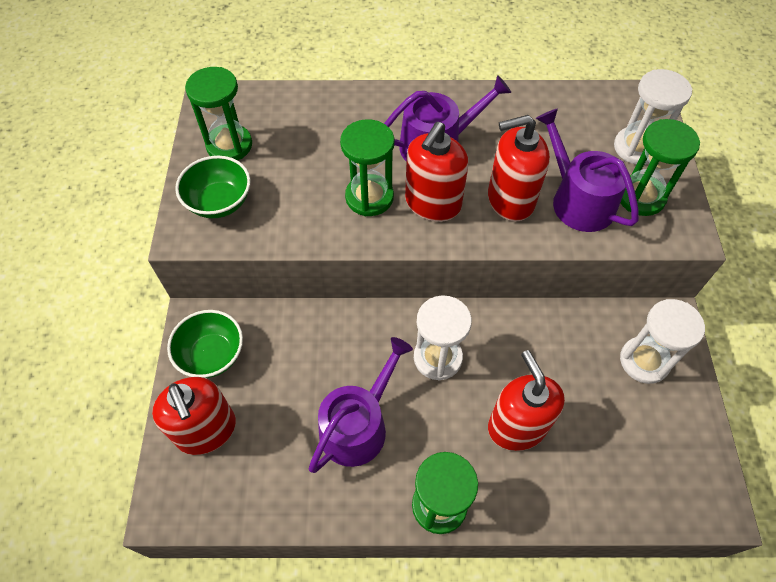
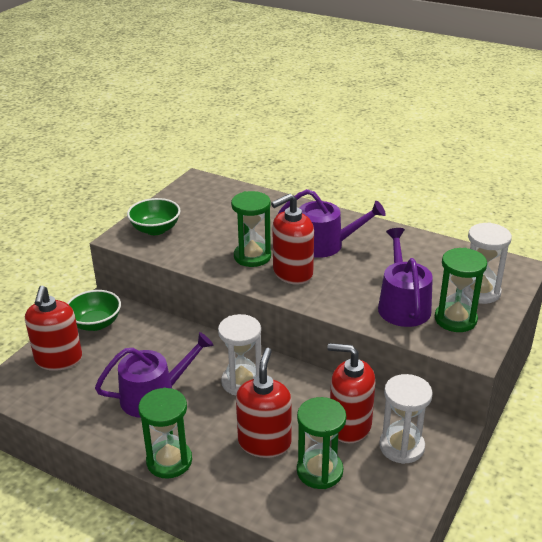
camera: 30 degrees right, 25 degrees down
green hourglass [185,67,252,160] -> green hourglass moved to [297,397,346,489]
red soap dispenser [488,115,550,221] -> red soap dispenser moved to [328,343,376,443]

